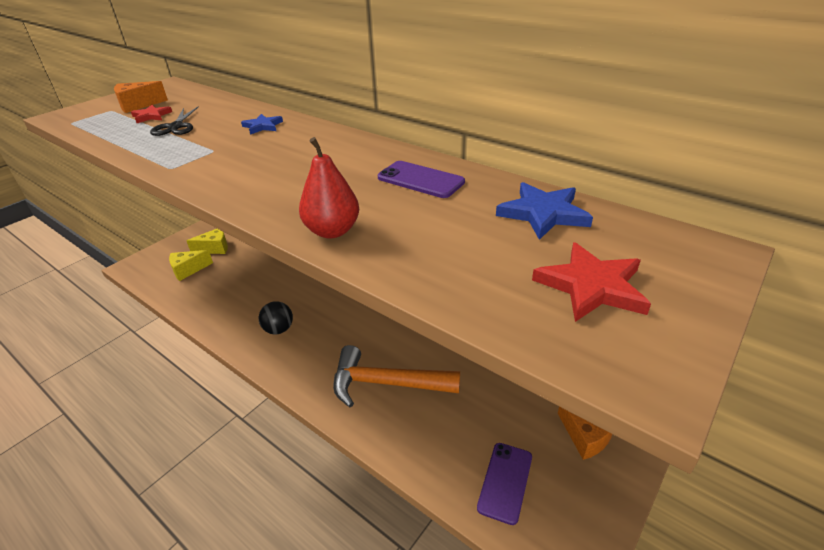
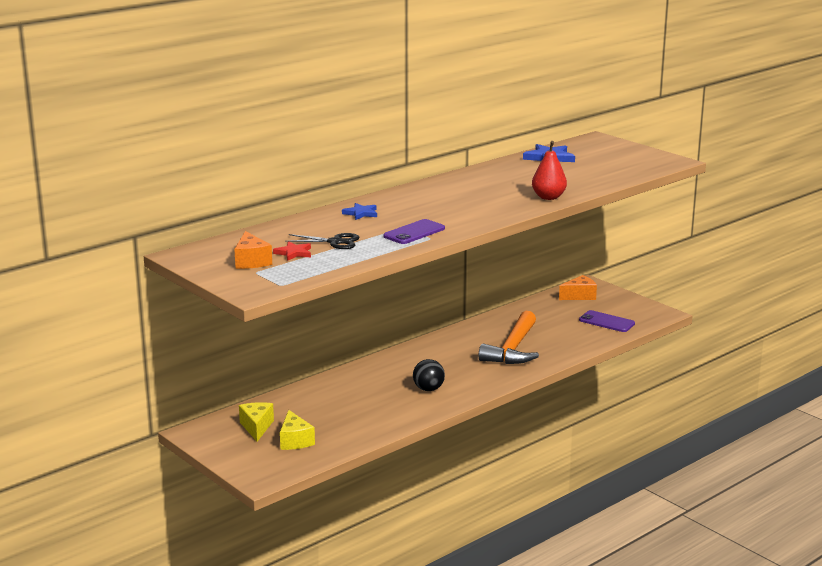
camera: 80 degrees left, 15 degrees down
purple phone [378,161,465,198] -> purple phone moved to [383,219,445,244]
red star [532,242,651,322] -> none

